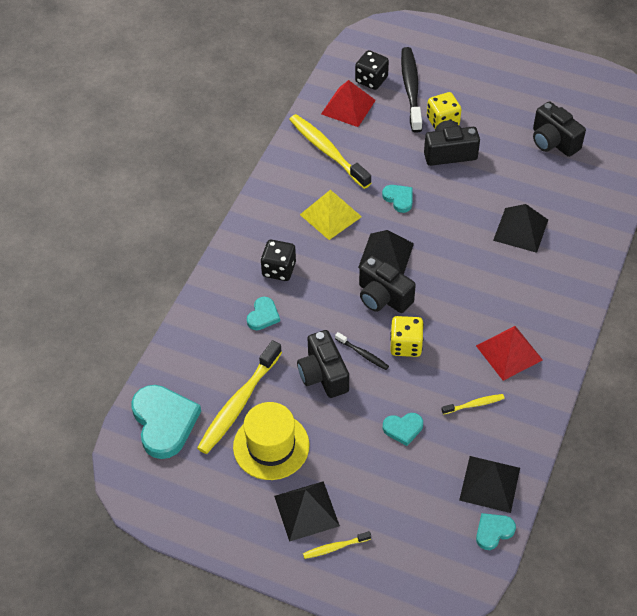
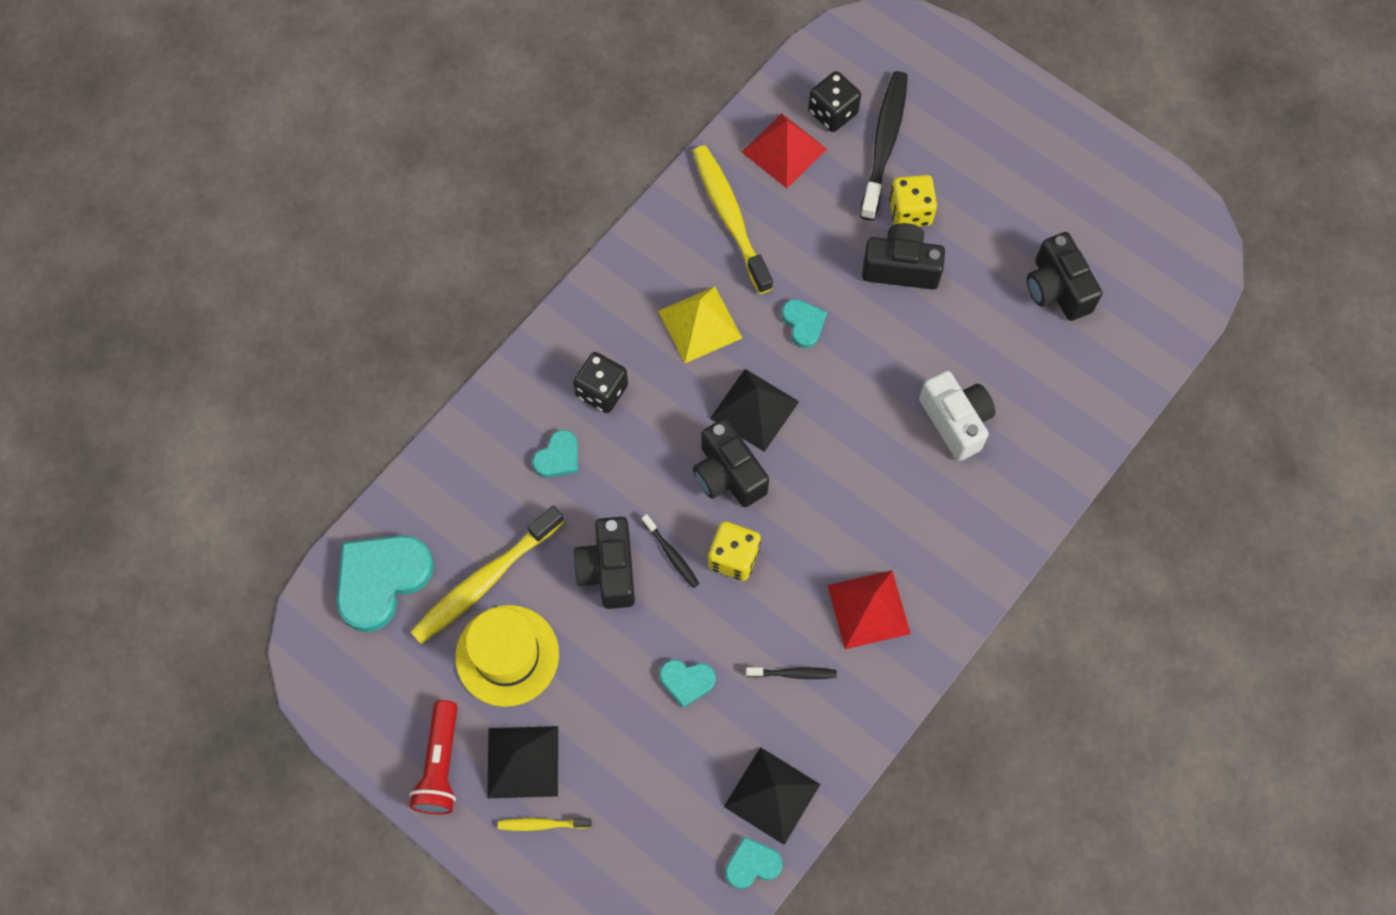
camera: 15 degrees right, 15 degrees up
turquoise heart [131,385,201,459] -> turquoise heart turned 135 degrees counterclockwise [336,535,434,632]
yellow toothbrush [441,394,505,414] -> black toothbrush [746,667,837,679]
black pyramid [493,204,548,253] -> white camera [919,371,996,461]
none -> red flashlight [409,700,458,814]

